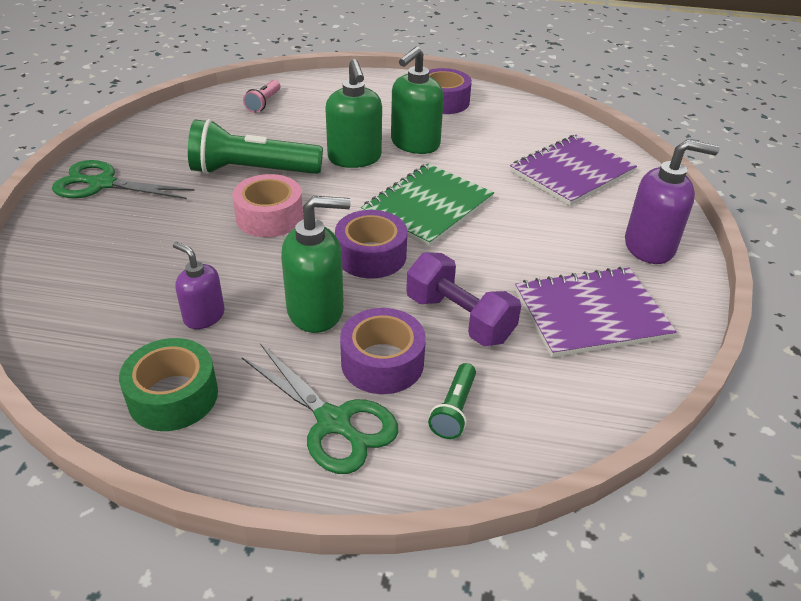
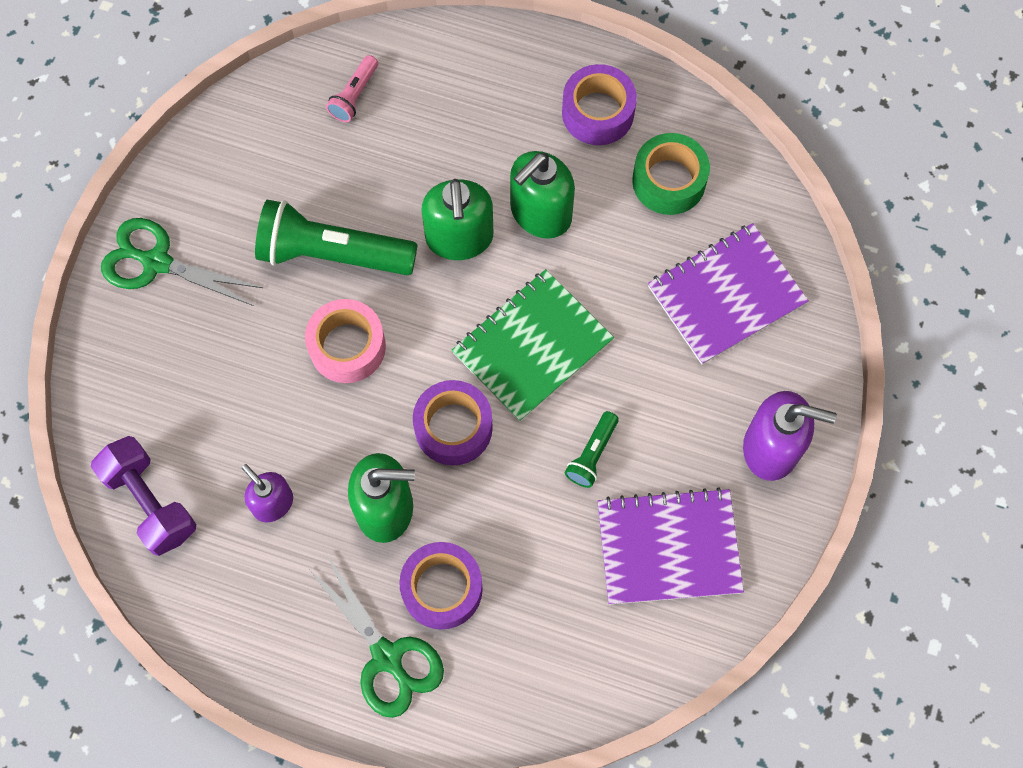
camera: 10 degrees right, 30 degrees up
green tape [119,338,218,431] -> green tape moved to [632,133,710,215]
purple dumbbell [406,252,521,346] -> purple dumbbell moved to [91,436,196,556]
green flashlight [428,363,476,439] -> green flashlight moved to [565,411,619,488]

